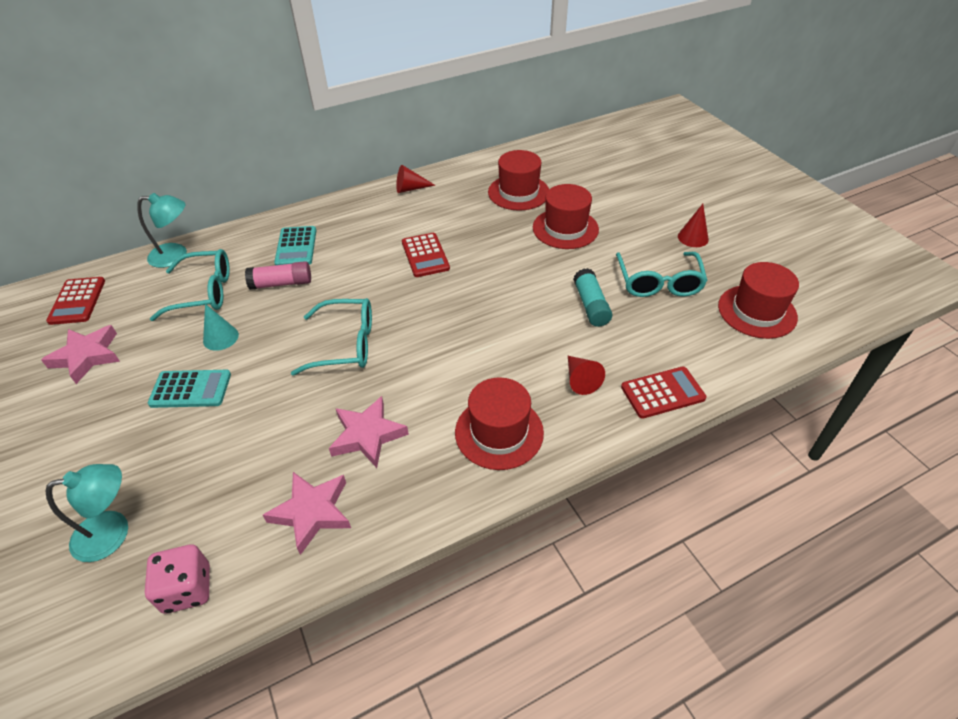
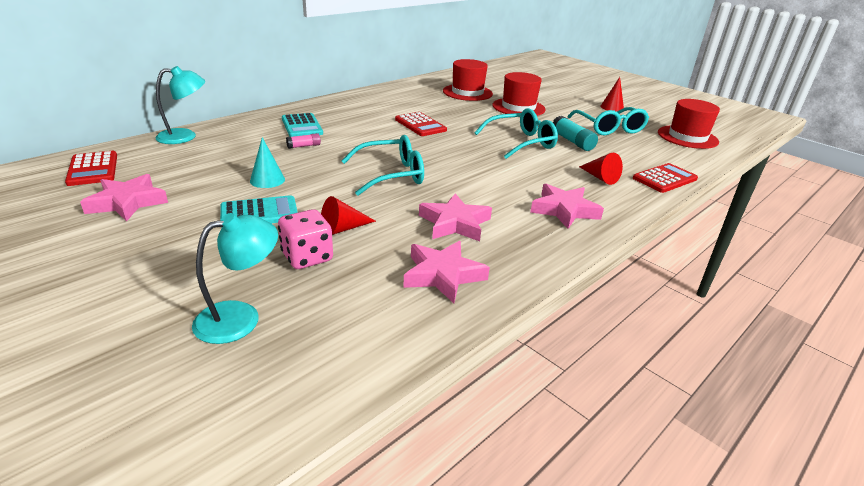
camera: 20 degrees left, 15 degrees down
pink dice [145,544,210,614] -> pink dice moved to [278,209,333,269]
turquoise glasses [150,249,230,321] -> turquoise glasses moved to [474,108,558,159]
pink glue stick [245,261,311,290] -> pink glue stick [286,133,321,149], size x0.57
red cone [396,165,435,193] -> red cone moved to [321,196,376,235]
red hat [455,377,544,470] -> pink star [530,184,604,229]

